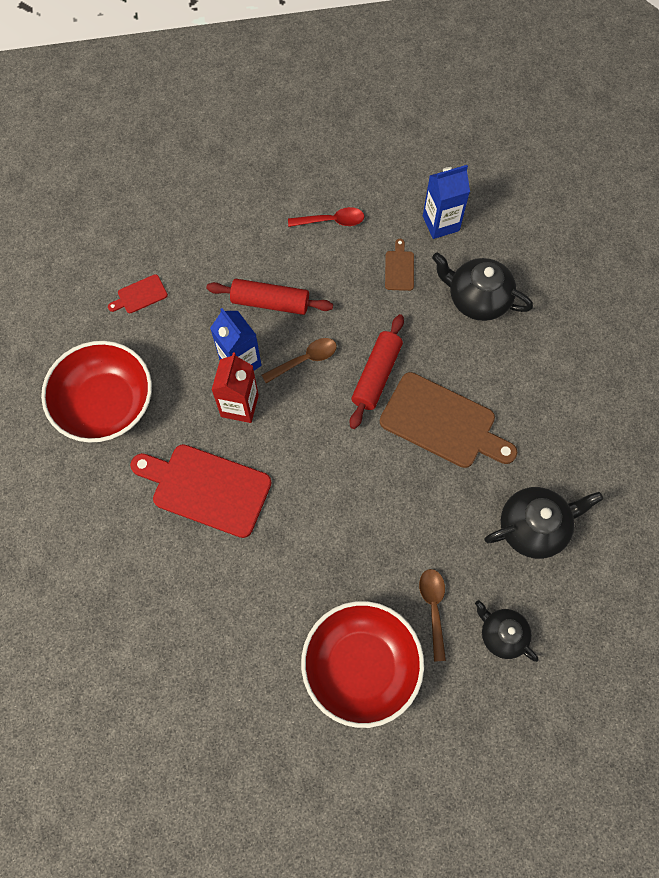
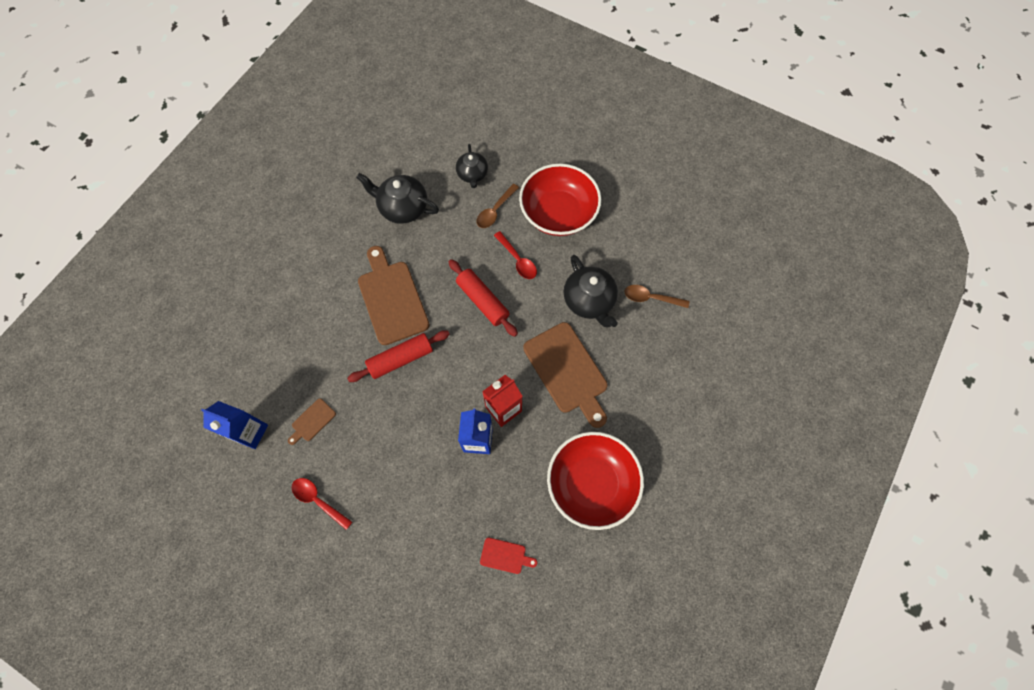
camera: 140 degrees left, 0 degrees up
red cutting board [130,444,272,538] -> brown cutting board [523,322,608,428]
red rolling pin [207,279,333,315] -> red rolling pin moved to [448,259,518,337]
brown spoon [262,338,337,383] -> brown spoon moved to [625,285,689,308]
black teapot [432,252,533,321] -> black teapot moved to [564,255,618,328]
none -> red spoon [494,231,537,279]

